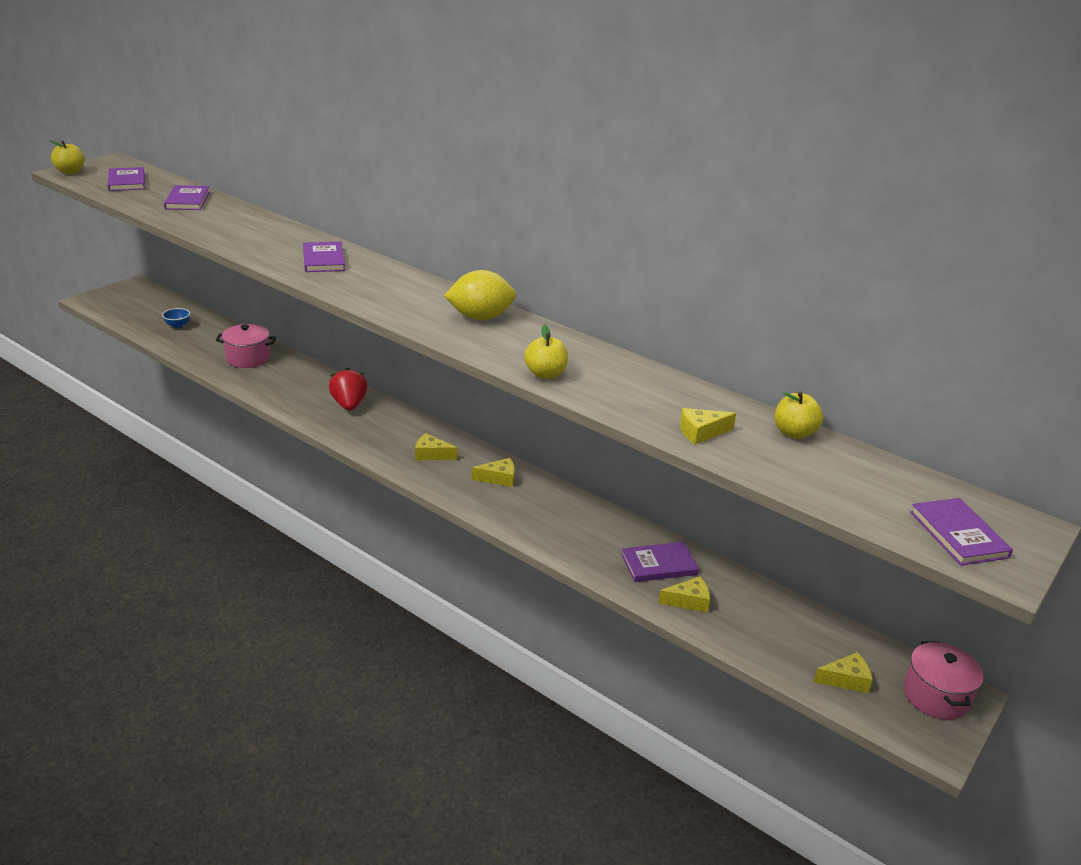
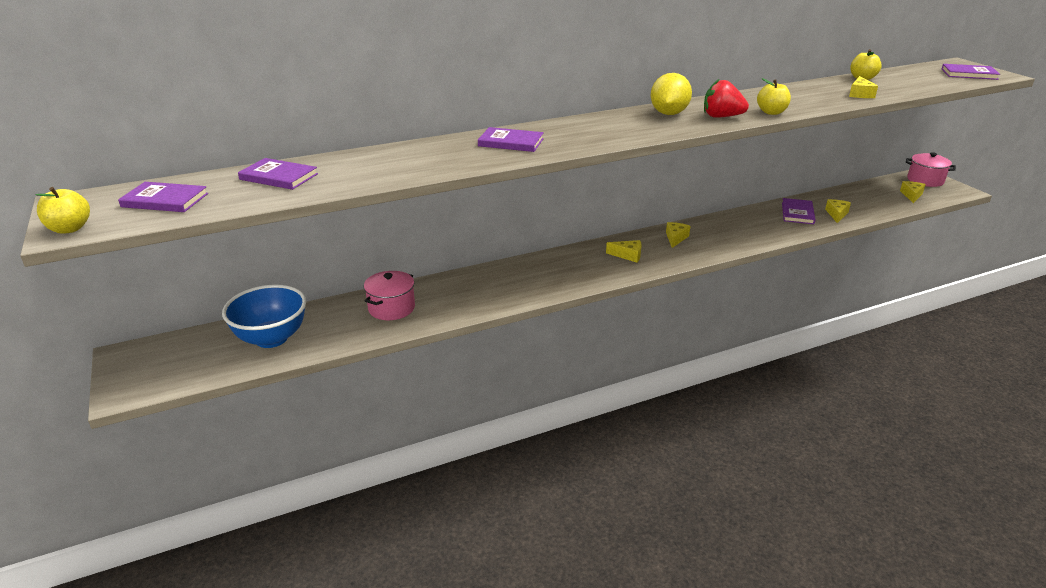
camera: 60 degrees left, 0 degrees up
blue bowl [162,308,190,328] -> blue bowl [222,285,306,348], size x2.44
red strawberry [329,367,368,410] -> red strawberry moved to [704,79,749,118]
yellow cheese [415,433,457,460] -> yellow cheese turned 120 degrees counterclockwise [606,240,642,263]

